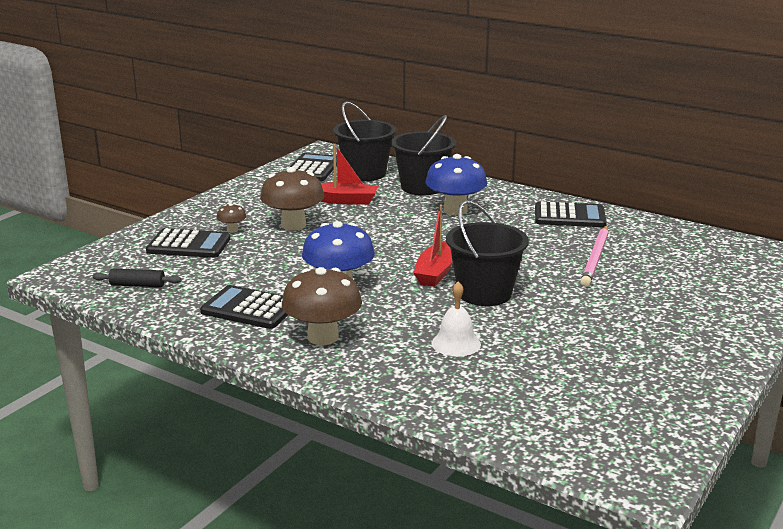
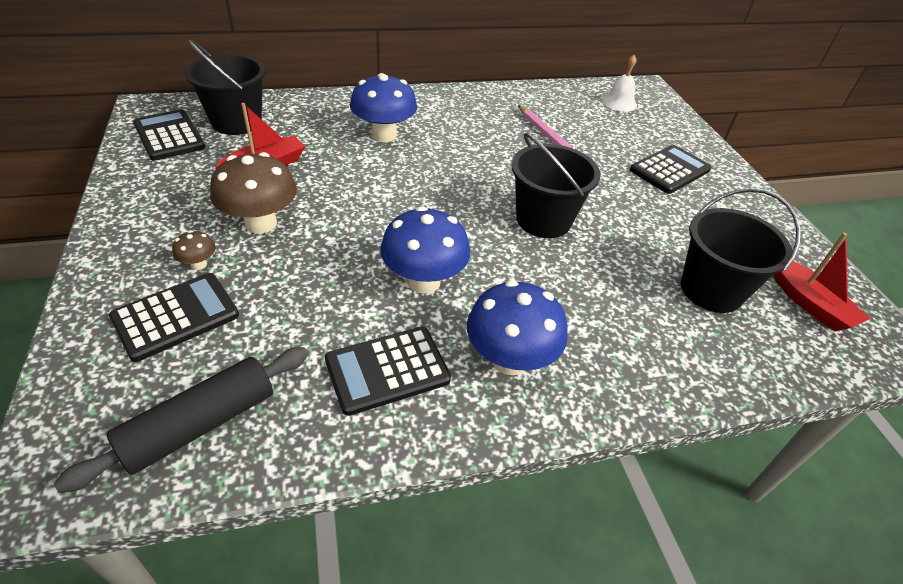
camera: 50 degrees left, 20 degrees up
black rolling pin [92,269,181,287] -> black rolling pin [54,347,309,493], size x1.79
brown mushroom [282,267,362,345] -> blue mushroom [467,280,568,375]
black bucket [391,115,456,195] -> black bucket moved to [681,188,801,313]
red boat [414,205,453,287] -> red boat moved to [773,233,870,331]
white bell [432,281,481,357] -> white bell moved to [602,55,637,112]
black calculator [535,201,607,227] -> black calculator moved to [630,145,712,194]

